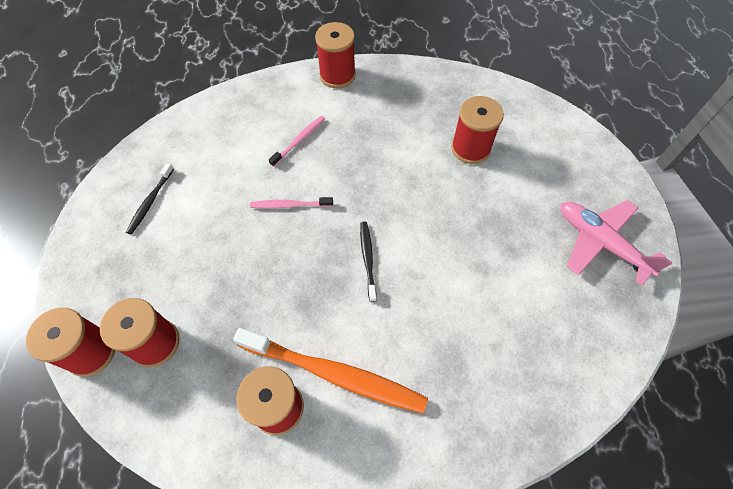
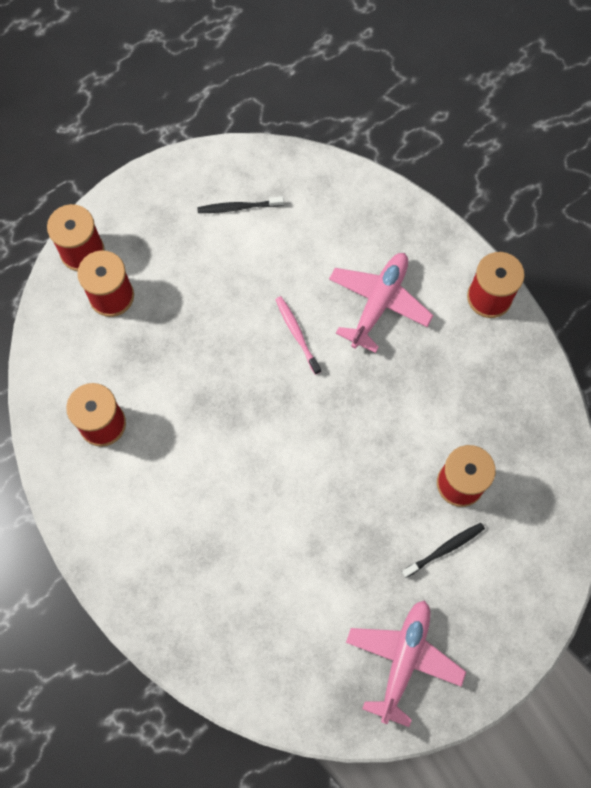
camera: 65 degrees right, 10 degrees up
orange toothbrush [233,328,428,414] -> none
pink toothbrush [269,116,325,167] -> pink plane [329,253,434,353]
black toothbrush [360,222,377,302] -> black toothbrush moved to [402,523,485,578]

